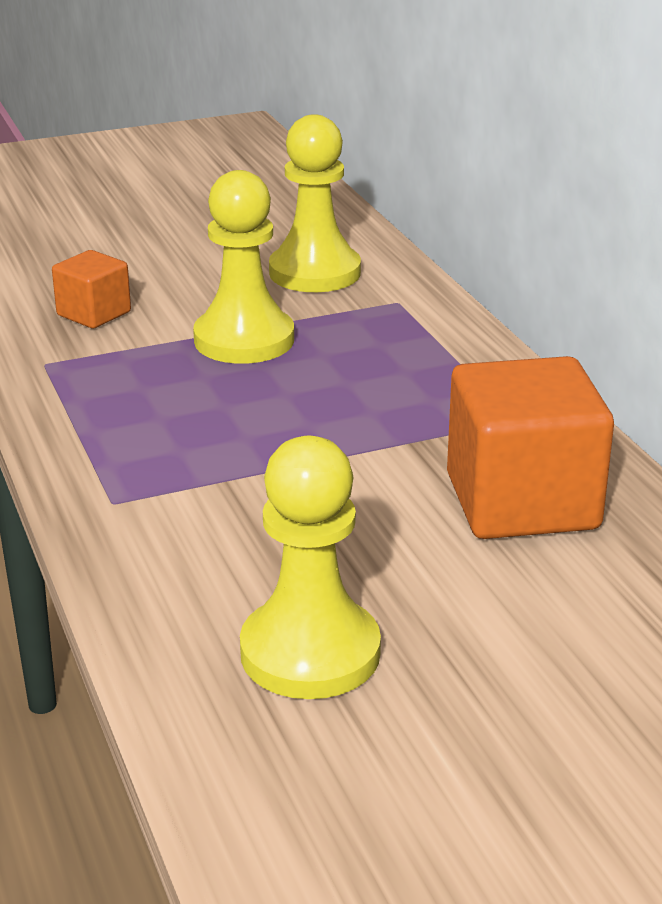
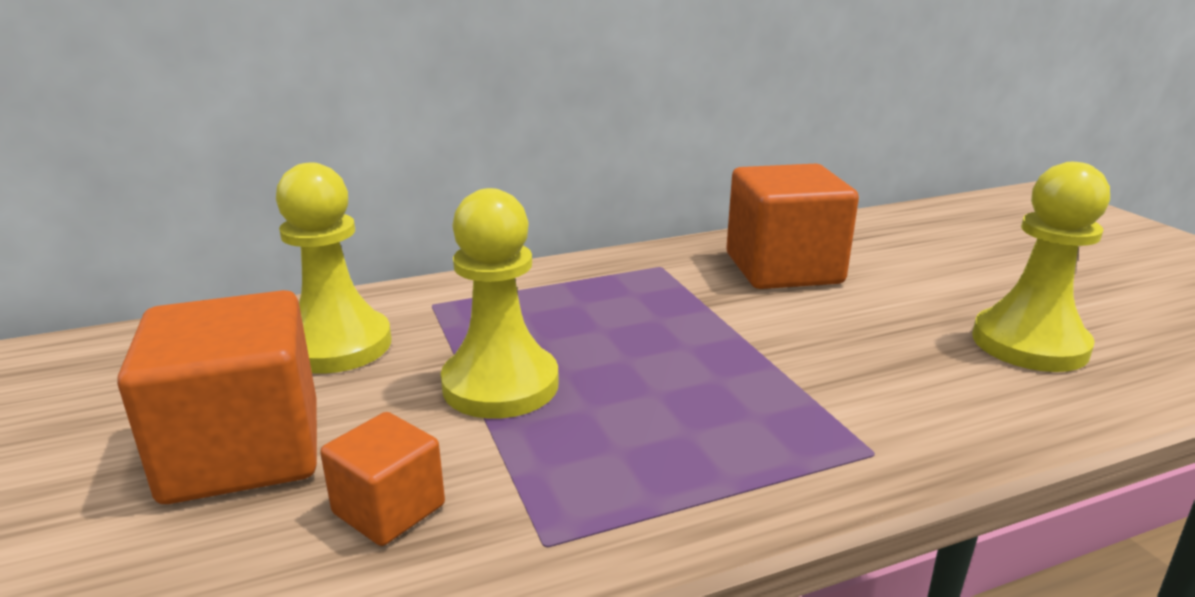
camera: 90 degrees left, 5 degrees down
none -> orange cube [117,290,317,504]

